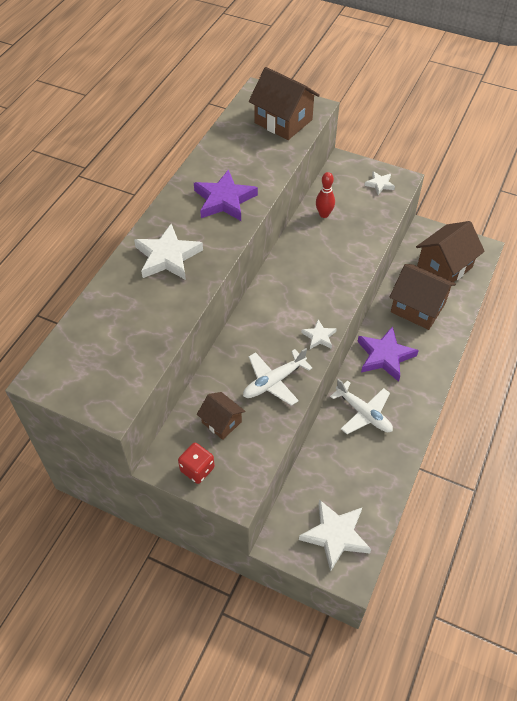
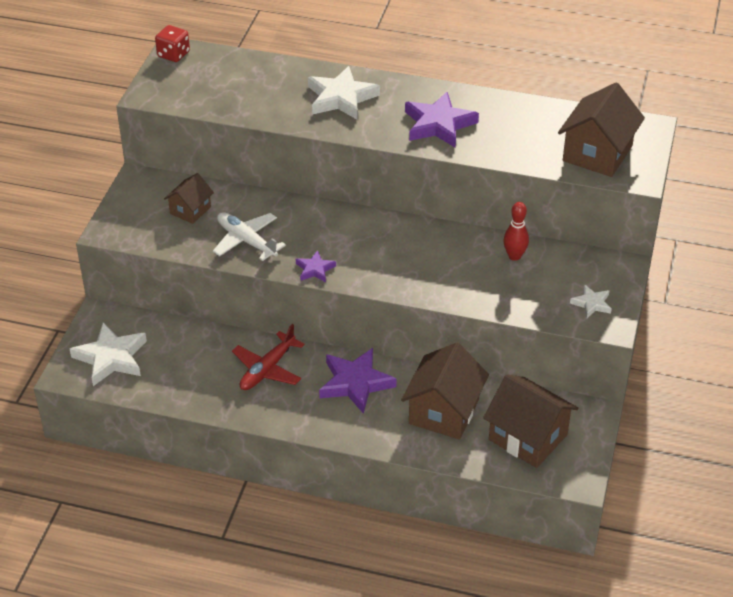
camera: 80 degrees right, 10 degrees down
red dice [178,443,215,484] -> red dice moved to [155,25,190,62]
white star [301,320,337,349] -> purple star [296,250,336,282]
white plane [330,379,393,434] -> red plane [232,324,305,390]

